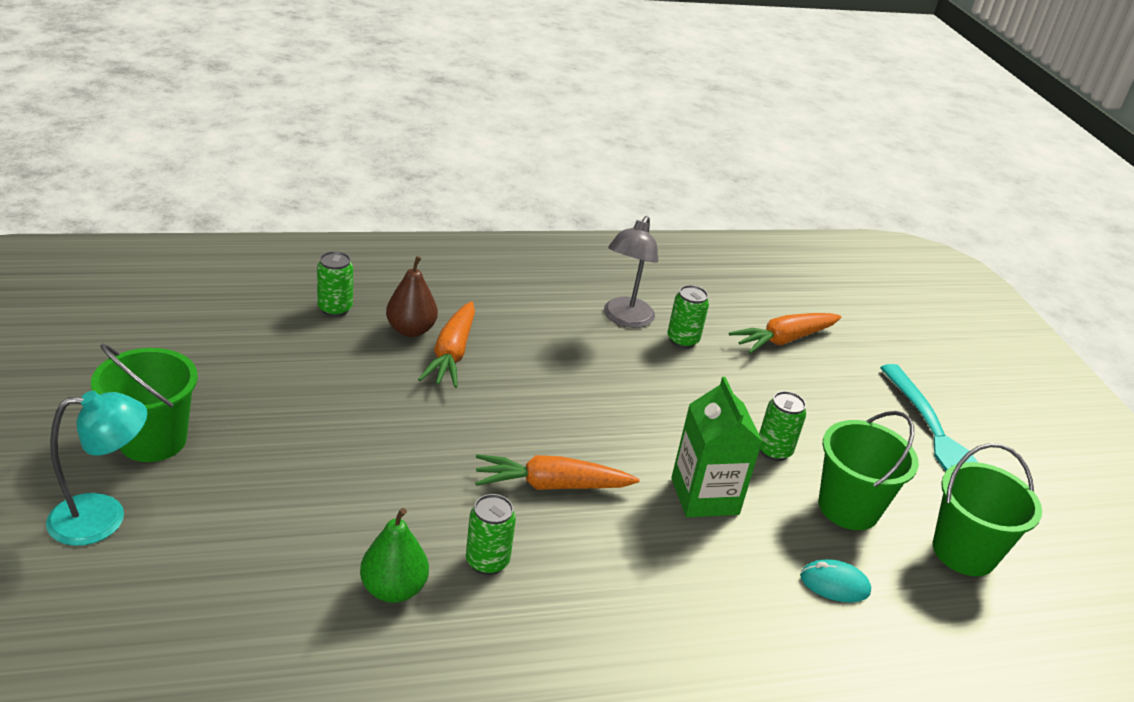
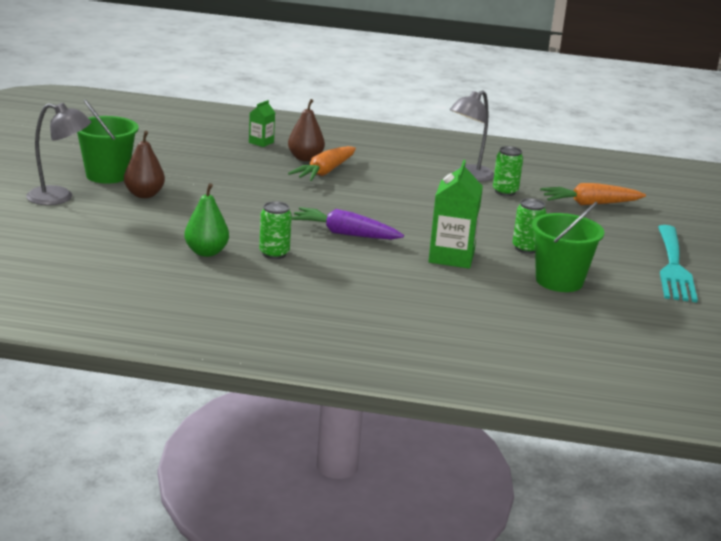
camera: 25 degrees right, 10 degrees down
turquoise lamp [46,391,147,546] -> grey lamp [26,103,91,205]
green can [317,251,353,317] -> green carton [249,100,275,147]
orange carrot [475,454,640,490] -> purple carrot [291,207,404,240]
turquoise mouse [800,559,871,603] -> none
green bucket [933,443,1042,576] -> none
none -> brown pear [124,131,165,198]

